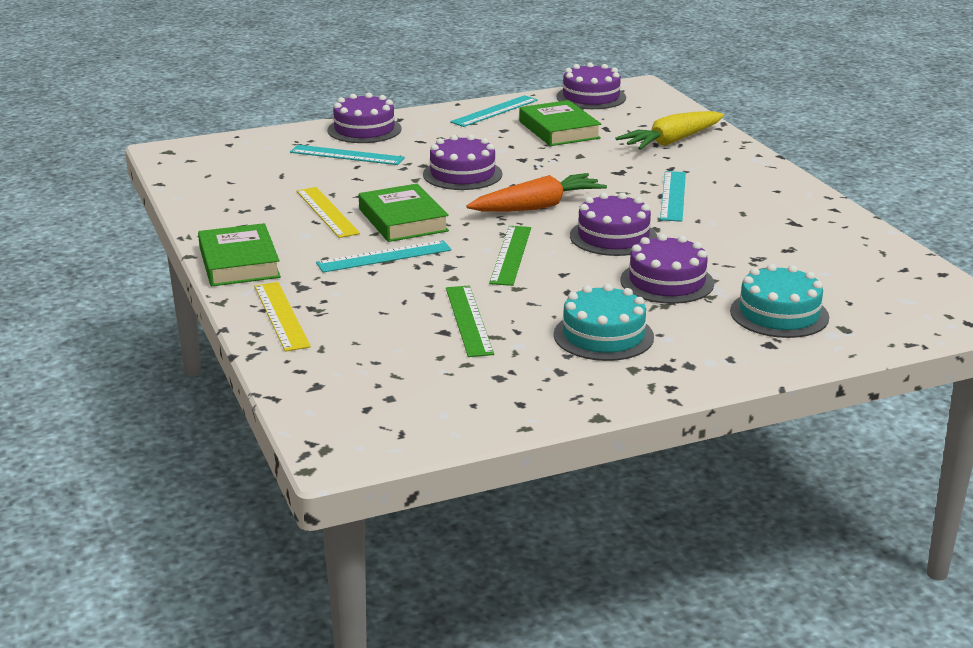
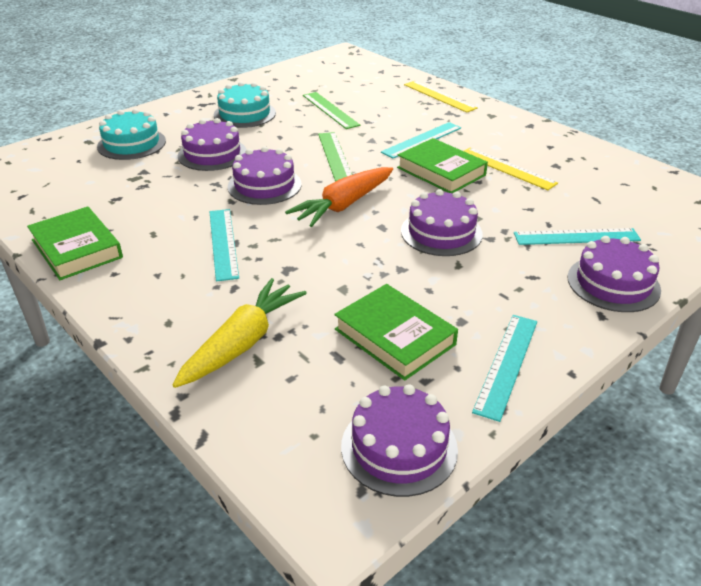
camera: 160 degrees right, 10 degrees up
green book [198,223,281,286] -> green book moved to [27,206,123,280]

